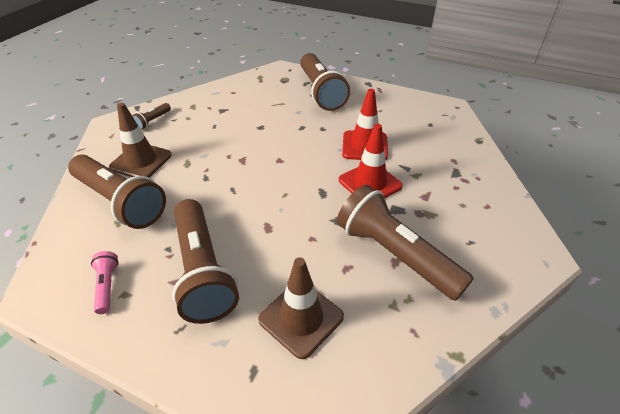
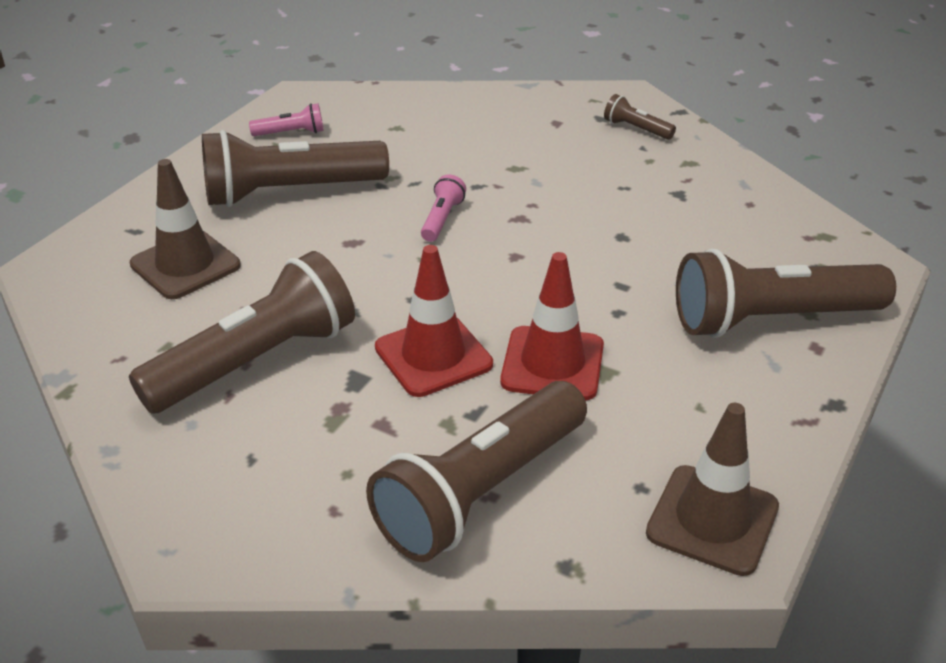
camera: 95 degrees right, 5 degrees down
brown flashlight [68,155,166,229] -> brown flashlight moved to [366,381,587,562]
brown traffic cone [109,103,172,178] -> brown traffic cone moved to [646,403,779,576]
none -> pink flashlight [421,174,466,242]

